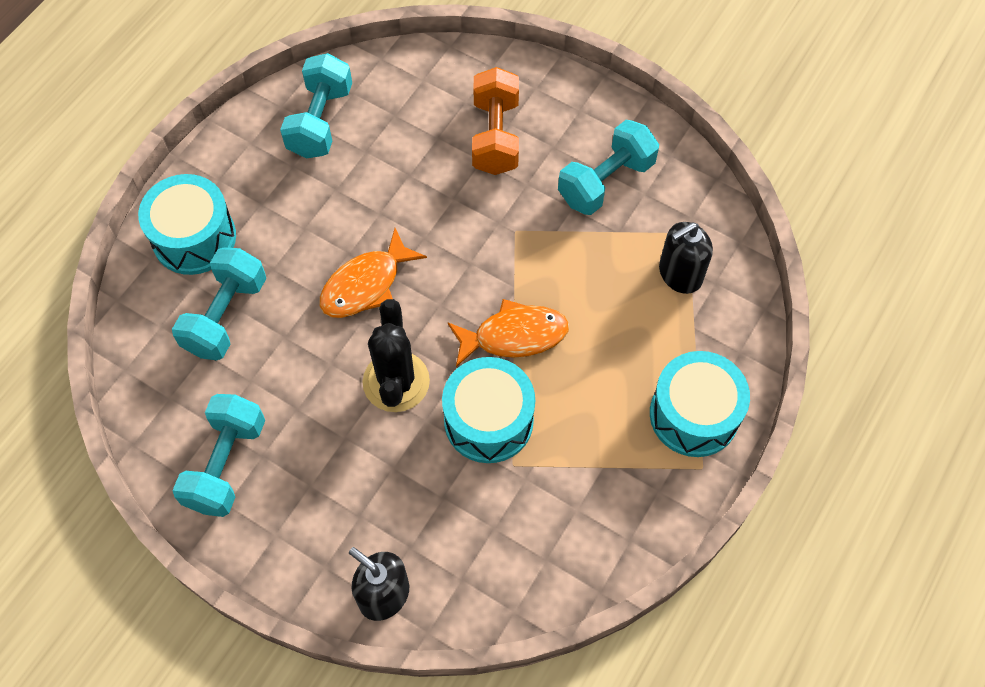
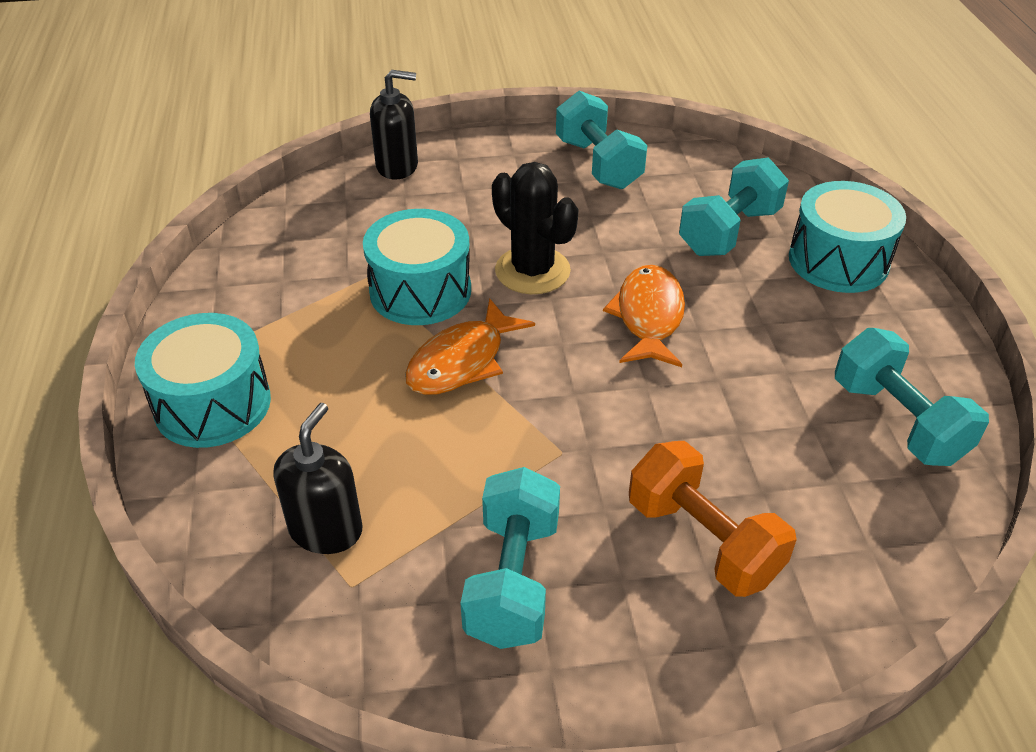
camera: 140 degrees right, 20 degrees down
turquoise dumbbell [172,248,266,361] -> turquoise dumbbell turned 60 degrees clockwise [679,158,789,256]

